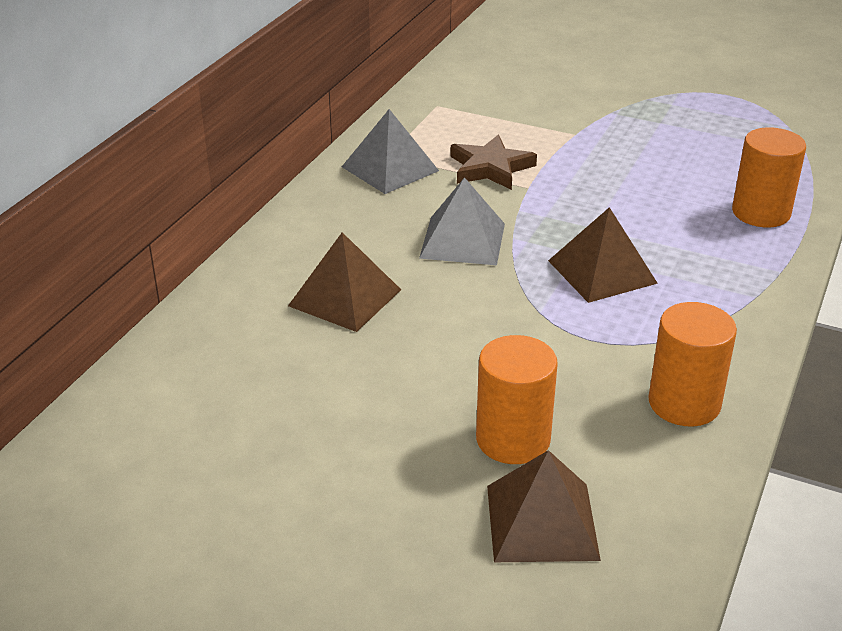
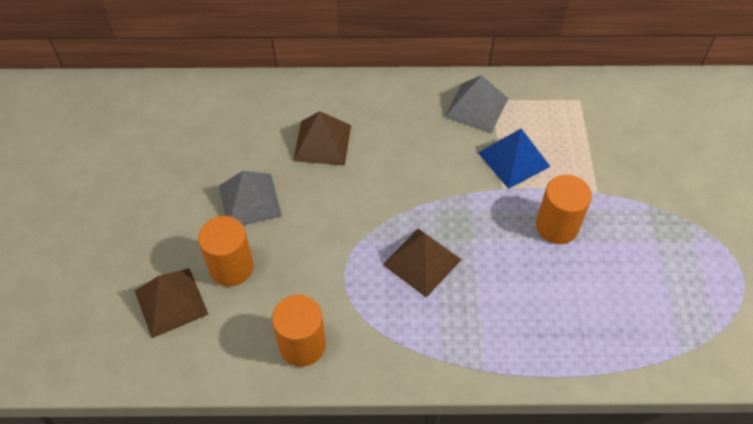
camera: 65 degrees right, 20 degrees up
grey pyramid [419,177,505,265] -> grey pyramid moved to [219,171,282,225]
brown star [450,135,537,190] -> blue pyramid [478,128,551,189]
orange cylinder [732,127,806,227] -> orange cylinder moved to [536,175,592,244]

